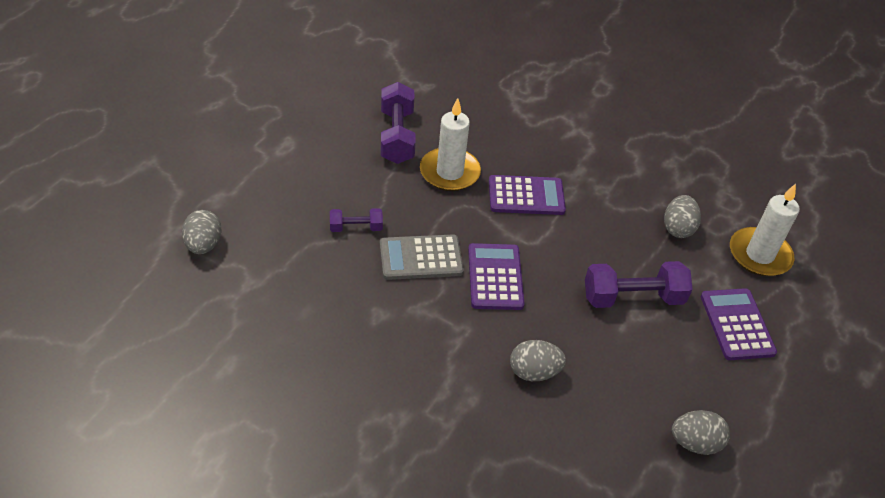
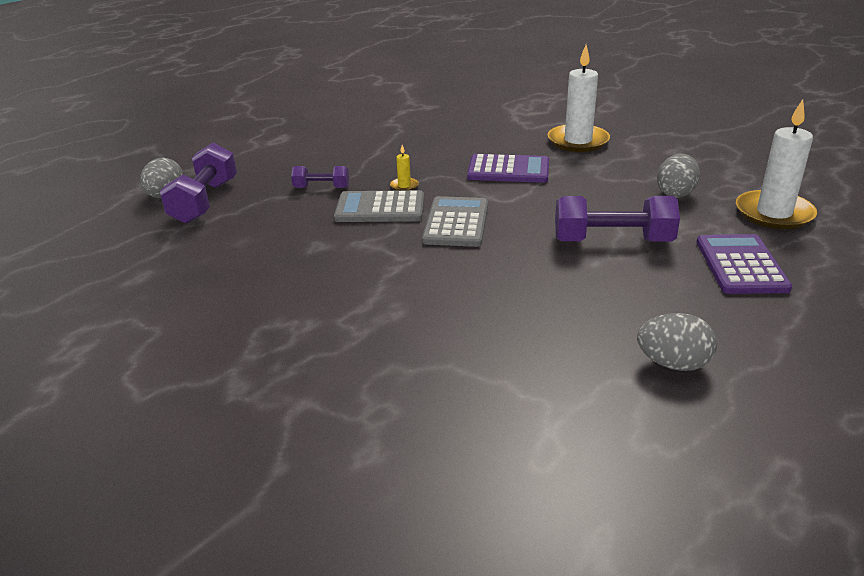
camera: 15 degrees right, 15 degrees down
purple dumbbell [381,82,416,164] -> purple dumbbell moved to [160,143,237,224]
white candle [420,98,481,191] -> white candle moved to [548,45,610,152]
purple calculator [468,243,525,310] -> grey calculator [422,196,488,247]
grey egg [510,340,566,381] -> none
none -> yellow candle [390,145,419,191]

